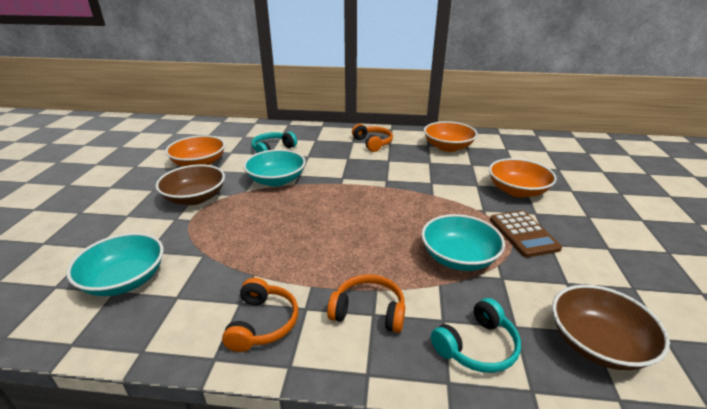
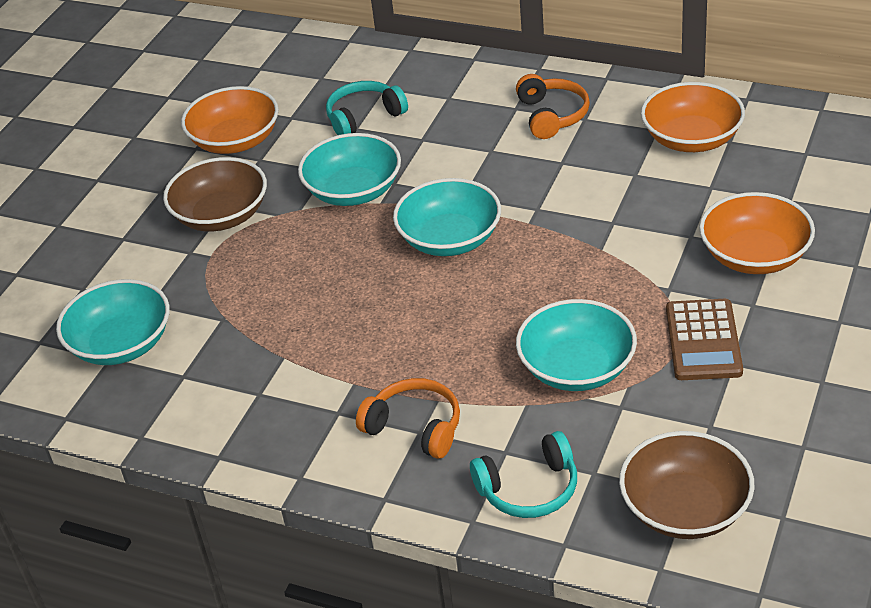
camera: 20 degrees right, 10 degrees up
orange headphones [222,278,298,352] -> none
none -> turquoise bowl [393,178,501,256]

